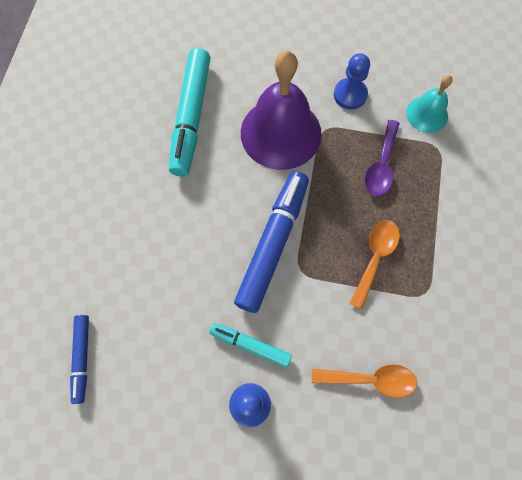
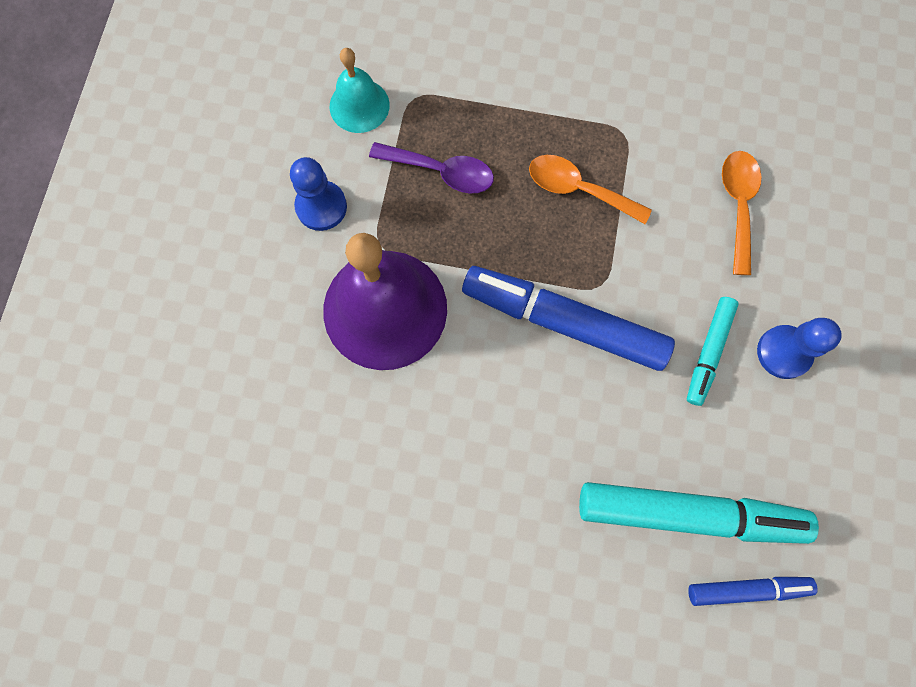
camera: 90 degrees left, 5 degrees up
turquoise marker [169,48,210,177] -> turquoise marker moved to [579,482,819,544]

